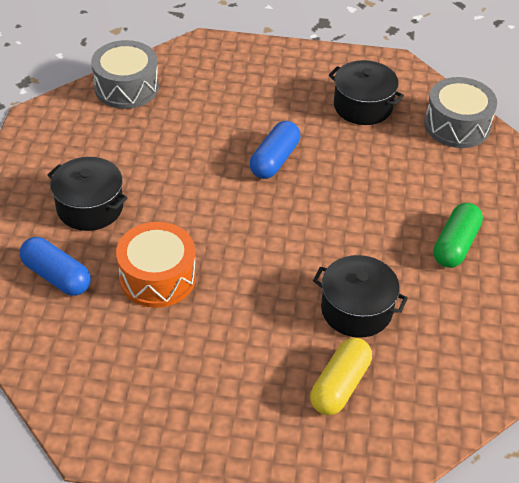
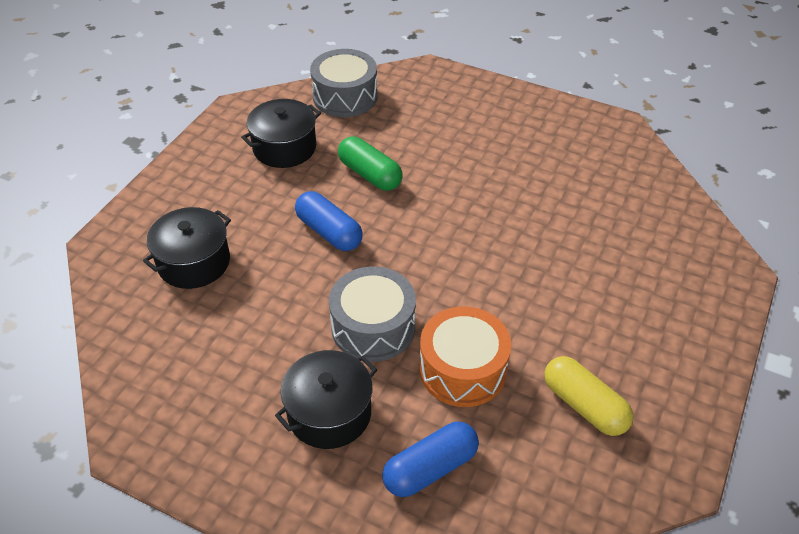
camera: 70 degrees left, 0 degrees up
grey drum [91,40,159,109] -> grey drum moved to [329,266,416,362]
yellow capsule [310,338,372,415] -> yellow capsule moved to [544,356,634,436]
black pot [313,255,408,338] -> black pot moved to [143,207,231,289]
green capsule [433,203,483,268] -> green capsule moved to [338,137,402,191]

